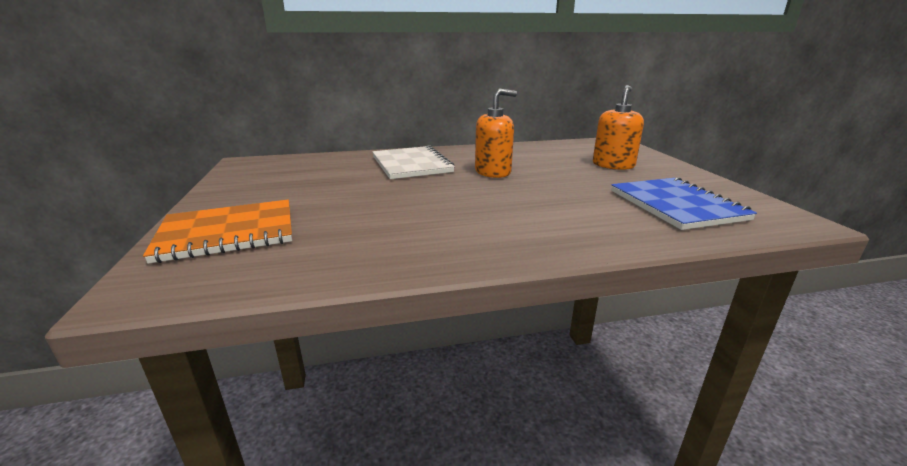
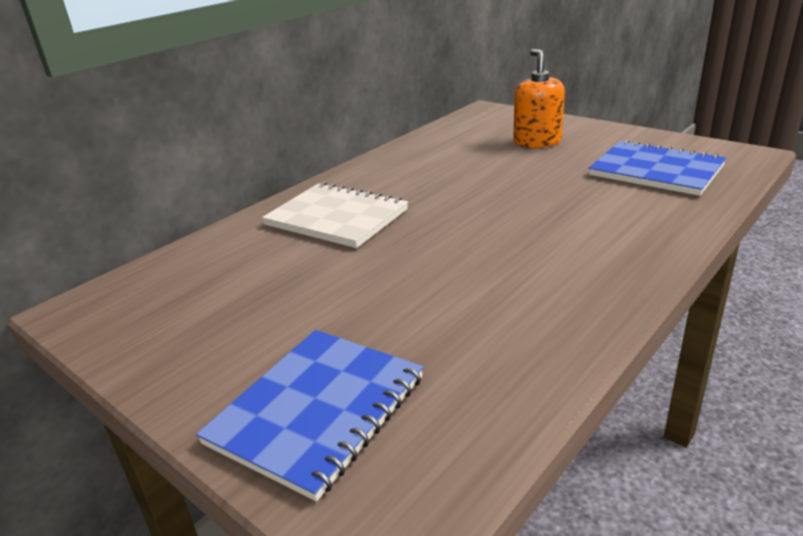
camera: 35 degrees left, 5 degrees up
orange notebook [143,200,292,264] -> blue notebook [196,330,423,502]
orange soap dispenser [475,88,517,178] -> none

